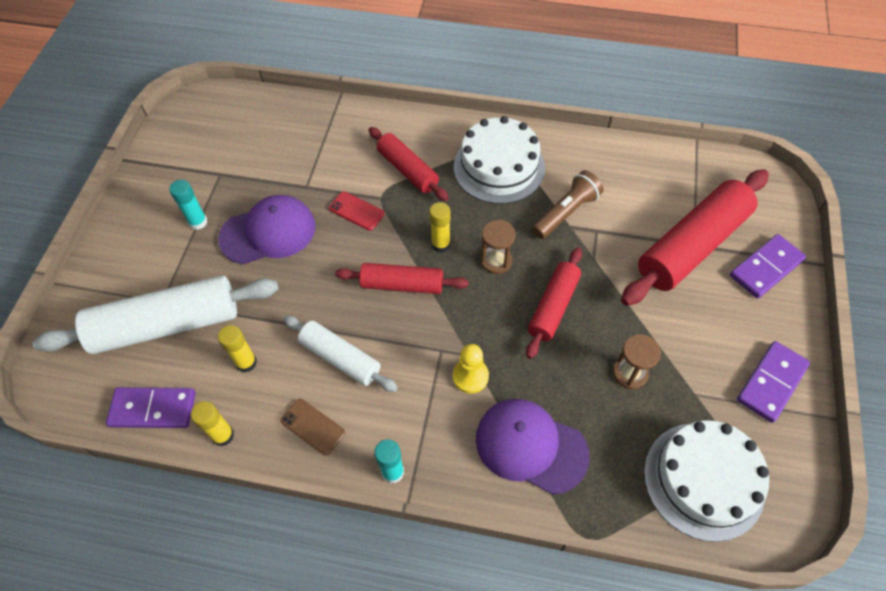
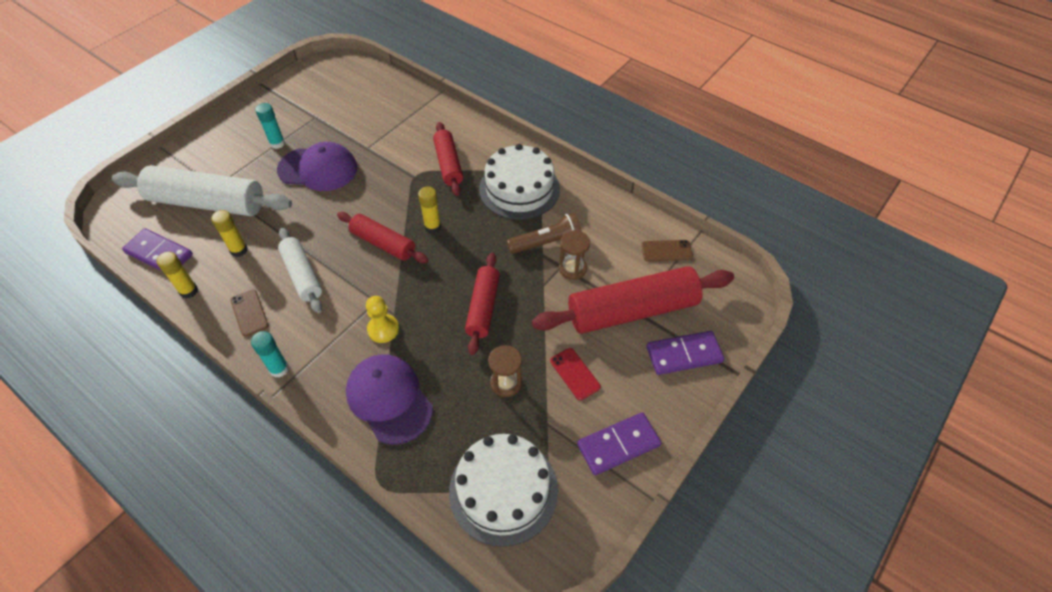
camera: 25 degrees right, 5 degrees down
red phone [329,191,385,231] -> red phone moved to [550,348,601,400]
brown hourglass [481,220,516,274] -> brown hourglass moved to [559,230,590,280]
red rolling pin [526,247,582,359] -> red rolling pin turned 45 degrees counterclockwise [465,253,500,355]
none -> brown phone [641,240,693,262]

